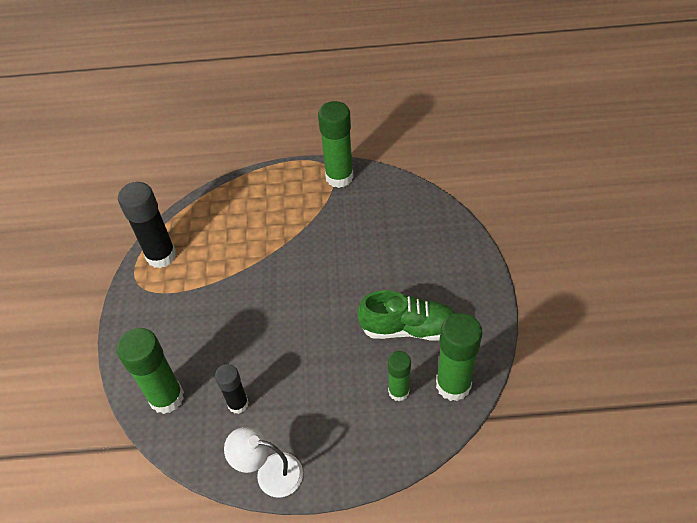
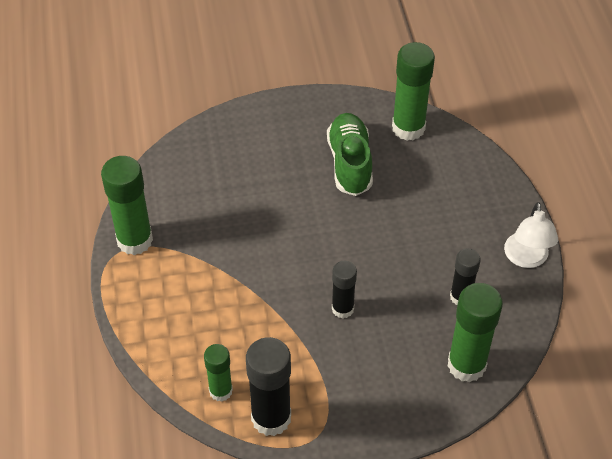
camera: 100 degrees left, 0 degrees up
green glue stick [388,351,411,401] -> green glue stick moved to [204,344,233,402]
none -> black glue stick [332,261,357,318]

